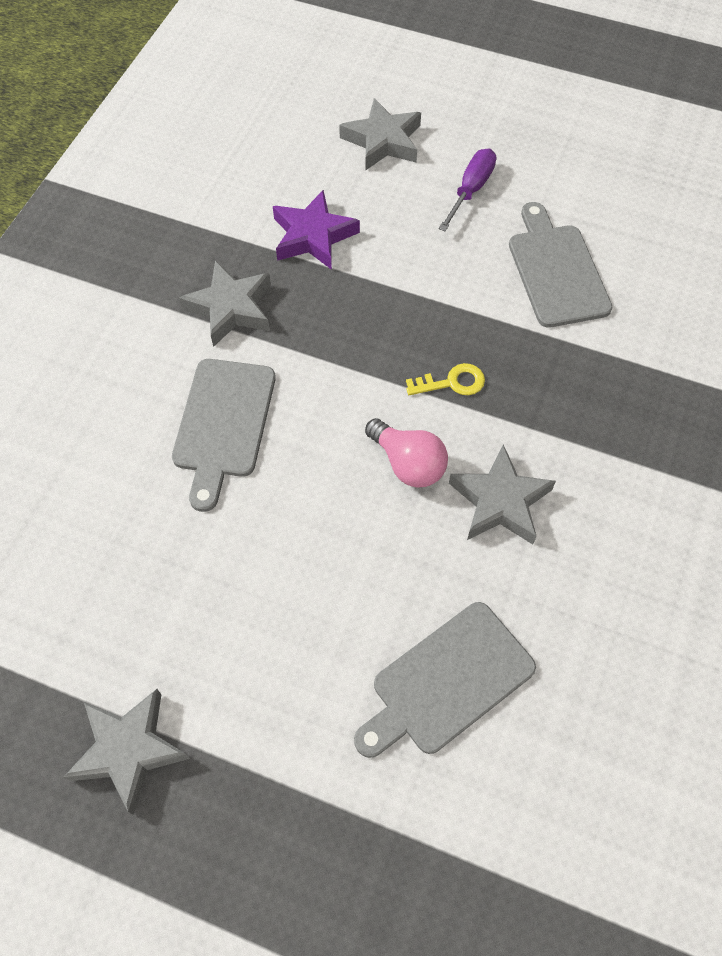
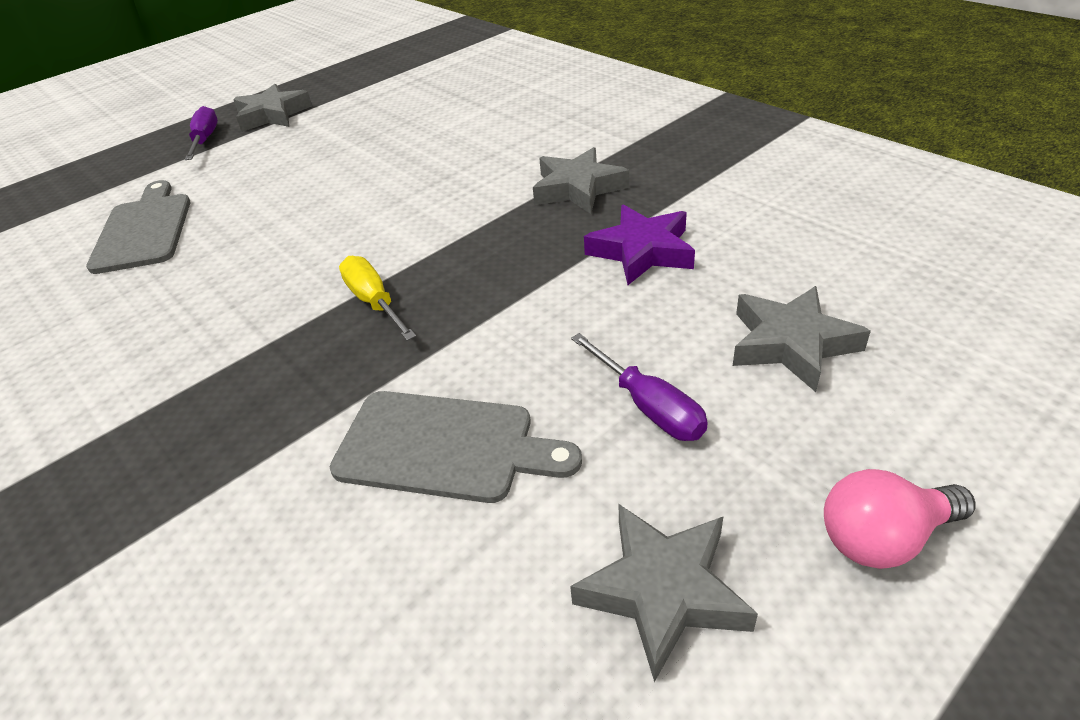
camera: 120 degrees right, 20 degrees down
grey cutting board [172,359,276,512] -> none
pink light bulb [365,418,448,488] -> pink light bulb moved to [824,469,976,569]
yellow key [406,363,485,395] -> yellow screwdriver [339,256,416,341]
grey star [449,445,556,544] -> grey star moved to [570,504,758,682]
none -> purple screwdriver [185,106,218,160]

